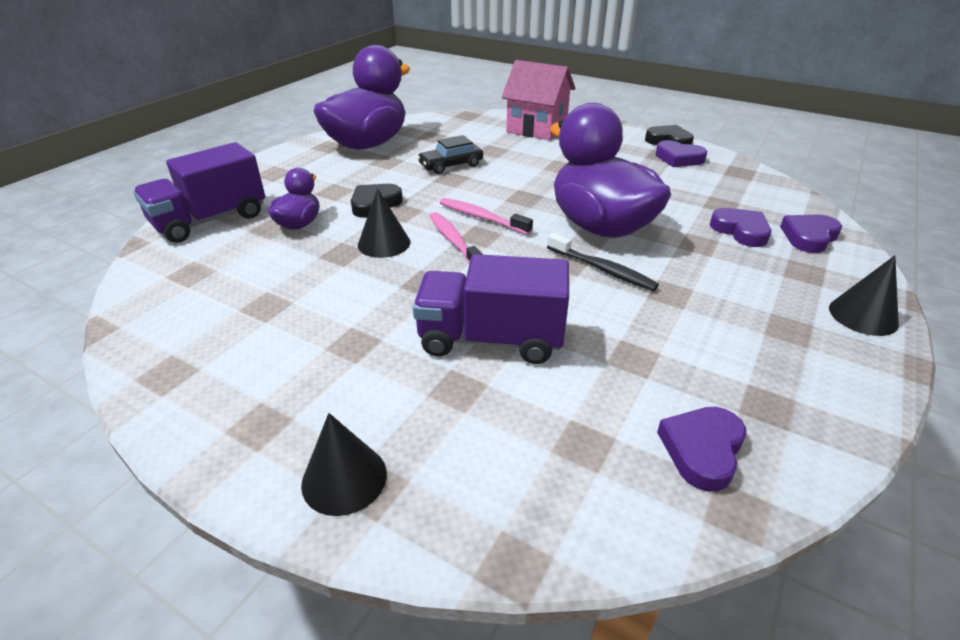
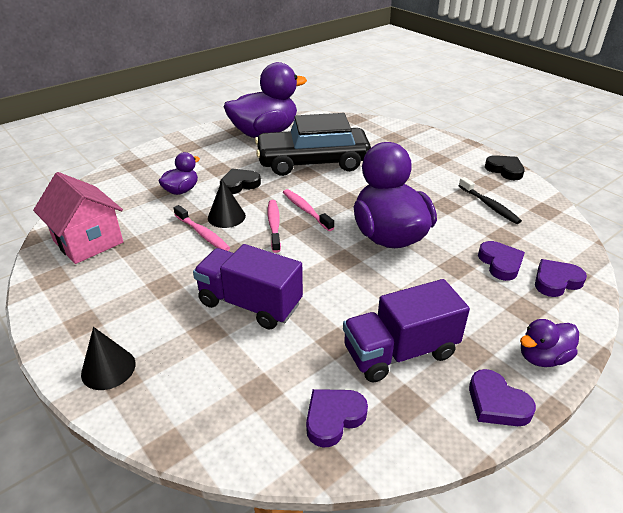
camera: 20 degrees right, 0 degrees up
purple truck [133,142,265,243] -> purple truck moved to [343,279,470,383]
black car [417,135,483,174] -> black car [255,113,371,176], size x2.24
pink house [502,60,575,140] -> pink house moved to [33,172,123,264]
black toothbrush [547,233,659,291] -> black toothbrush moved to [459,177,522,224]
purple heart [655,140,707,167] -> purple heart moved to [469,369,536,426]
black cone [829,255,899,336] -> purple duck [520,319,579,367]
none -> pink toothbrush [174,205,230,251]

